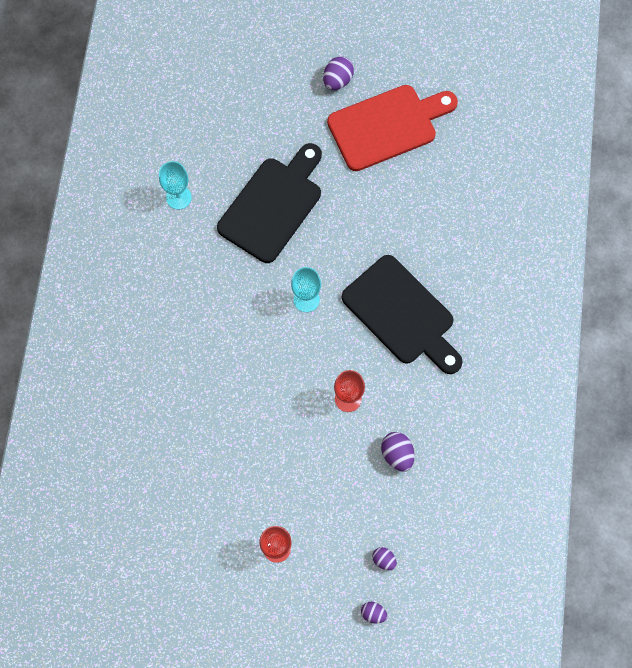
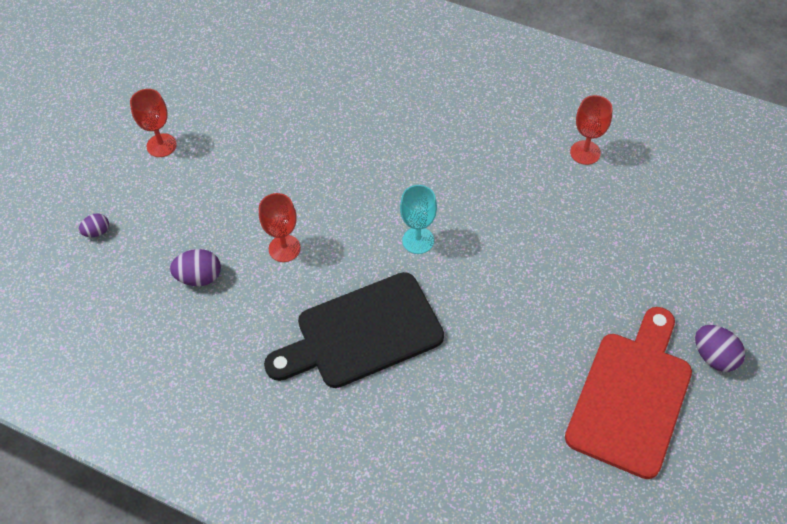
camera: 110 degrees right, 15 degrees down
turquoise goblet [159,161,192,210] -> red goblet [570,95,613,165]
black cutting board [217,143,322,263] -> none
red cutting board [327,85,458,171] -> red cutting board turned 150 degrees counterclockwise [565,307,692,479]
purple egg [361,602,387,623] -> none

